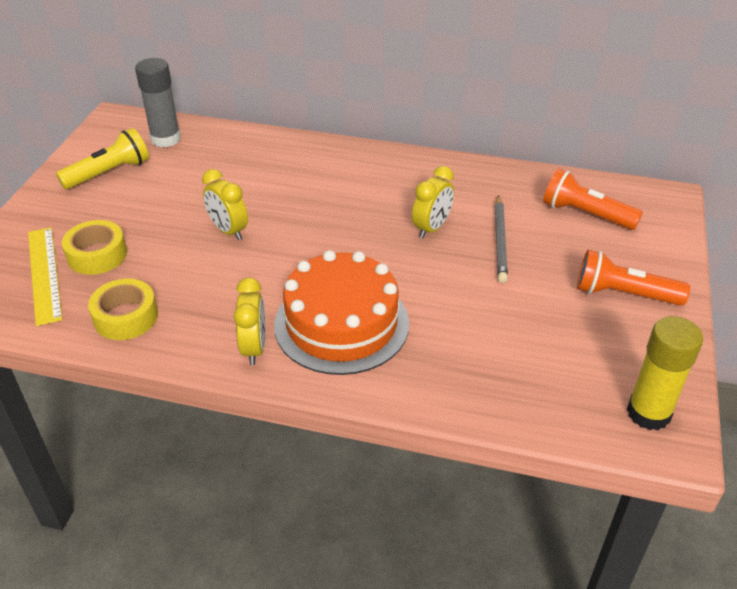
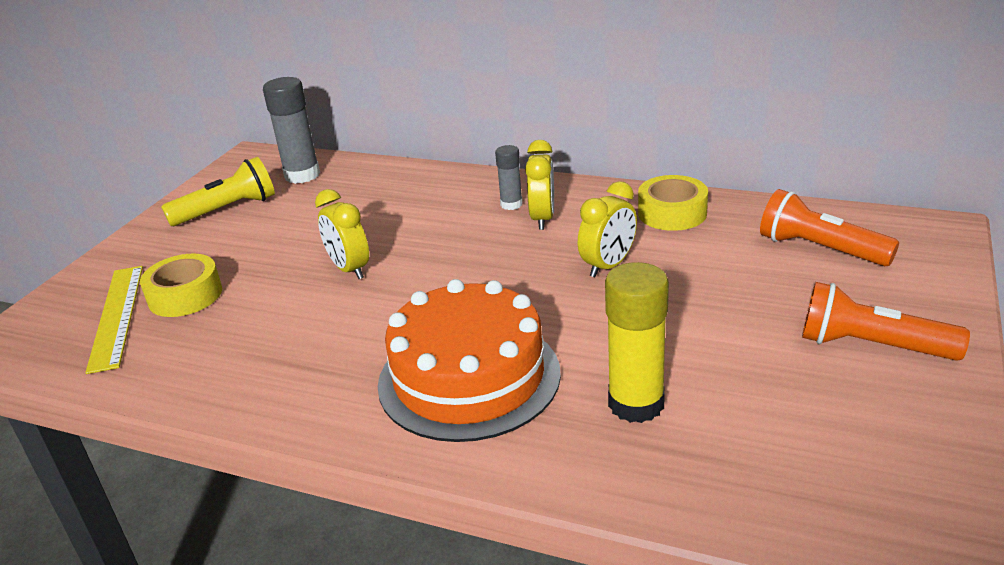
camera: 10 degrees right, 10 degrees down
yellow tape [88,279,158,340] -> yellow tape moved to [638,175,708,231]
yellow clock [234,278,265,365] -> yellow clock moved to [525,140,554,230]
grey pencil [495,195,508,283] -> none
yellow glue stick [627,316,703,430] -> yellow glue stick moved to [605,262,669,423]
none -> grey glue stick [495,145,523,210]

